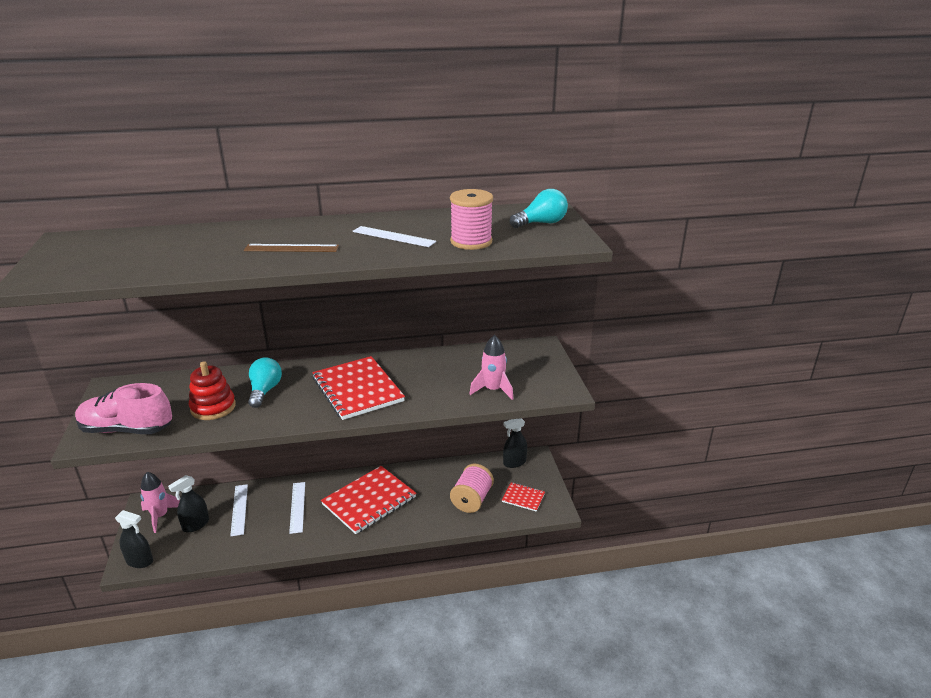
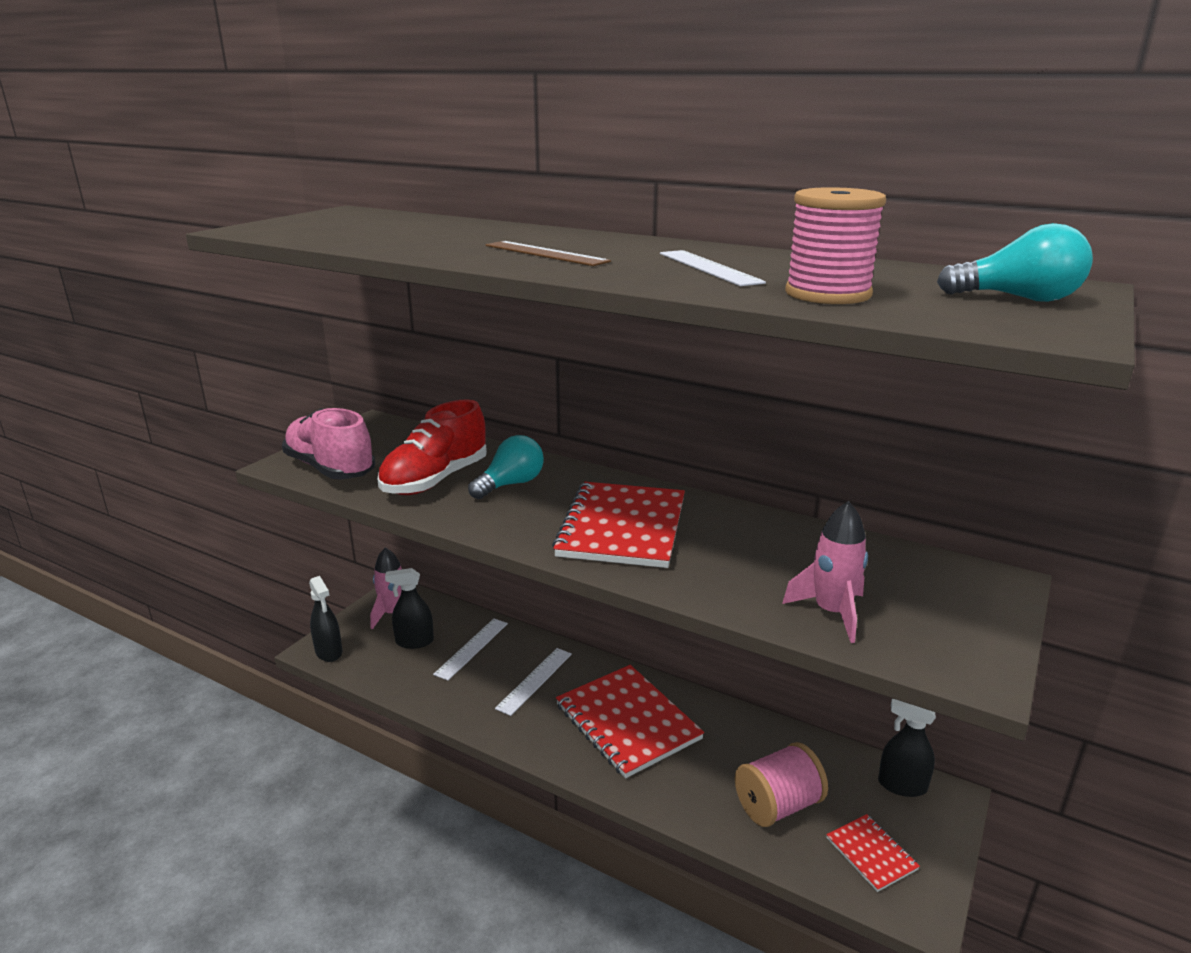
camera: 40 degrees right, 5 degrees down
red stacking toy [189,361,236,420] -> red shoe [377,400,487,495]
red notebook [321,466,416,534] -> red notebook turned 60 degrees clockwise [556,665,704,778]

